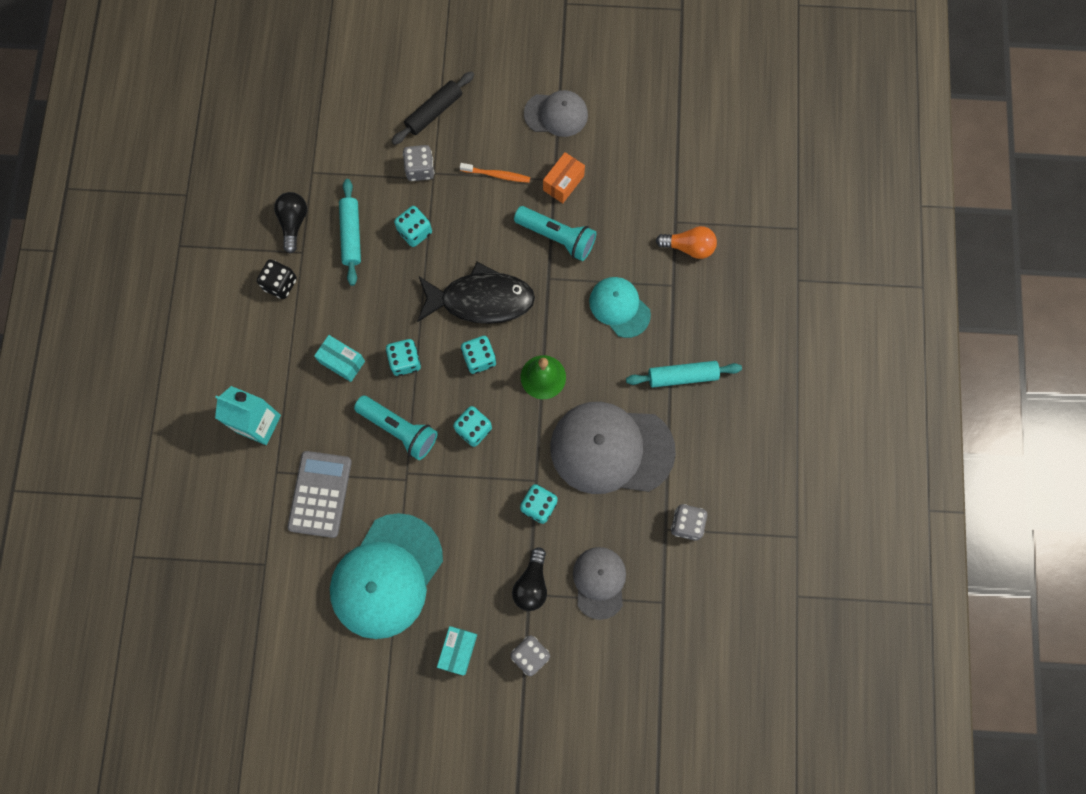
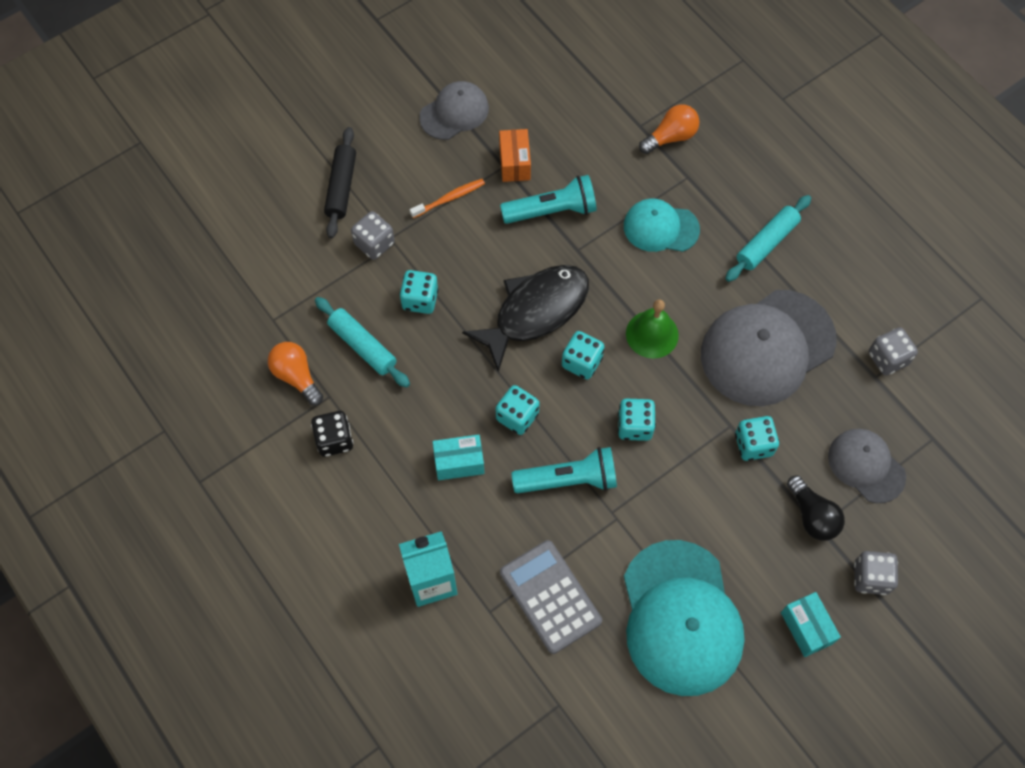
camera: 40 degrees left, 10 degrees down
black light bulb [274,192,307,253] -> orange light bulb [268,342,323,405]

